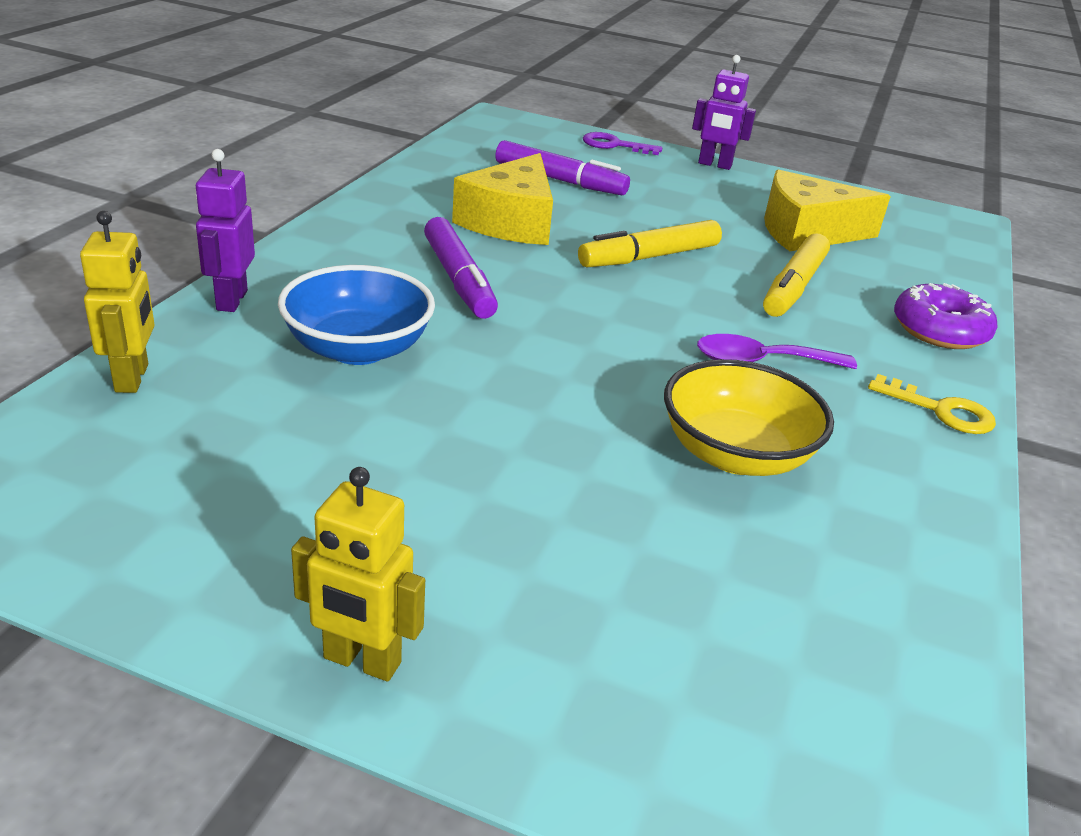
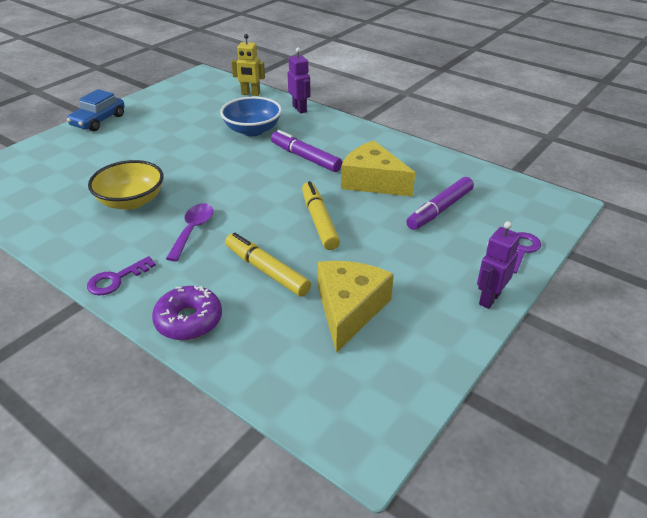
camera: 110 degrees right, 5 degrees up
purple robot [195,149,255,312] -> purple robot turned 45 degrees clockwise [288,47,311,114]
yellow robot [291,467,425,682] -> blue car [67,89,125,131]
purple marker [424,217,498,319] -> purple marker turned 45 degrees clockwise [271,130,342,172]
yellow key [868,374,996,434] -> purple key [87,256,156,295]

